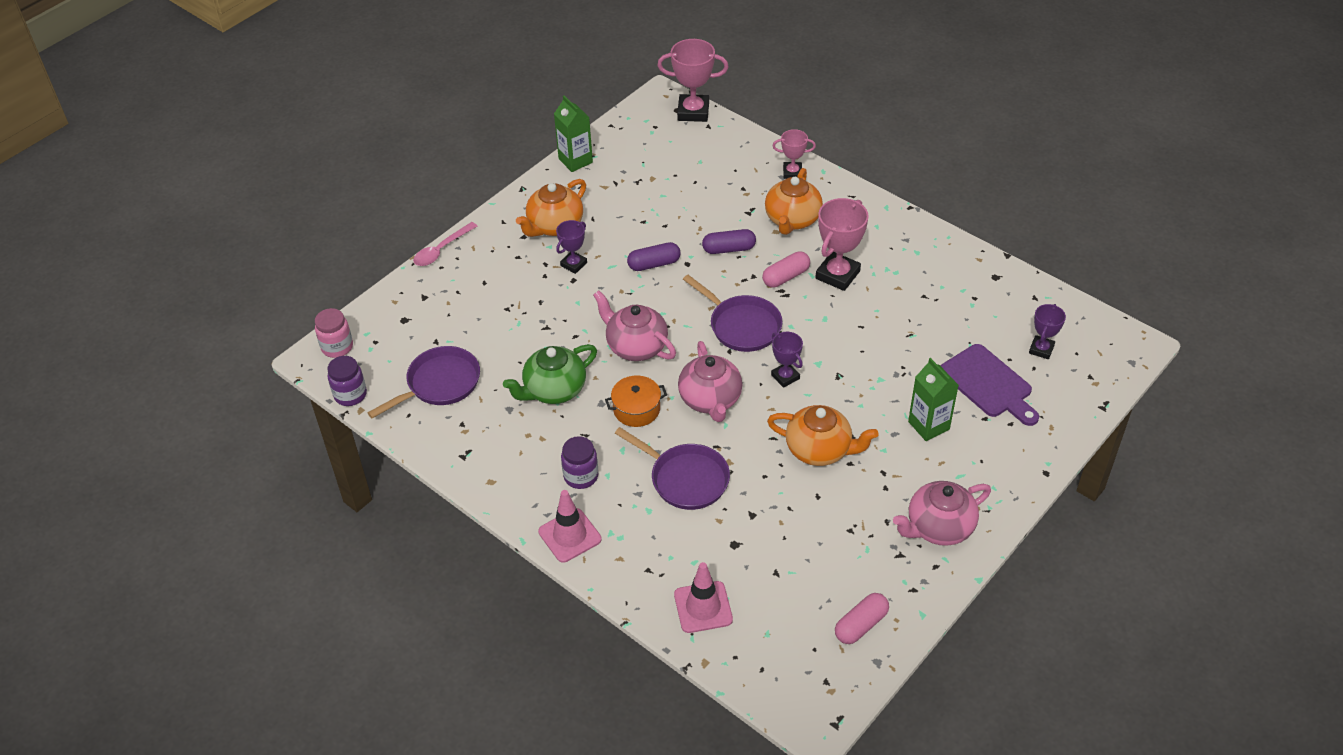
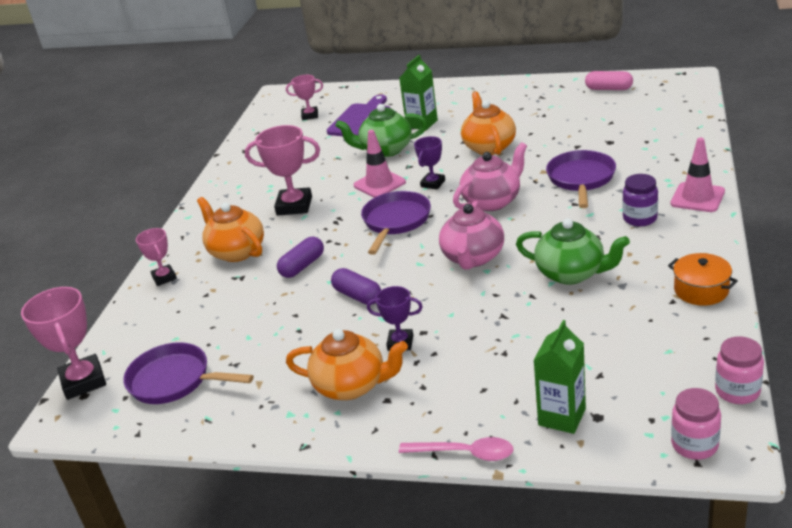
camera: 115 degrees left, 15 degrees down
purple jar [327,356,367,406] -> pink jar [715,336,764,404]
purple pan [367,346,480,418] -> purple pan moved to [123,342,254,404]
green carton [554,96,593,172] -> green carton moved to [533,320,586,434]
orange pot [605,376,667,427] -> orange pot moved to [668,253,738,306]
pink traffic cone [674,562,733,633] -> pink traffic cone moved to [354,130,406,198]
purple capsule [702,229,756,254] -> purple capsule turned 75 degrees clockwise [277,237,324,278]
pink capsule [762,251,810,288] -> none
orange teapot [765,168,823,235] -> orange teapot turned 120 degrees counterclockwise [197,197,264,262]
pink teapot [893,481,991,546] -> none
purple trophy [1029,304,1066,359] -> pink trophy [286,75,323,120]
none -> green teapot [335,104,427,157]

